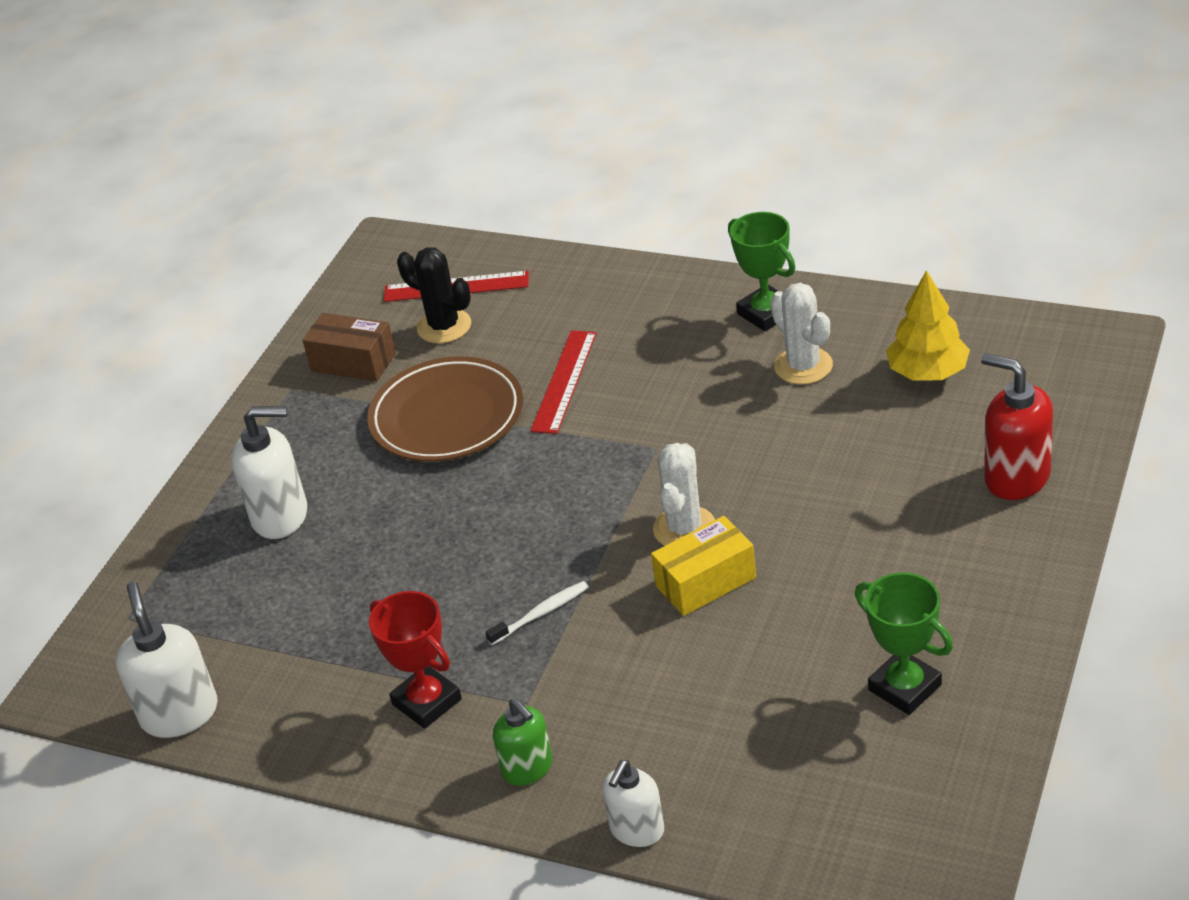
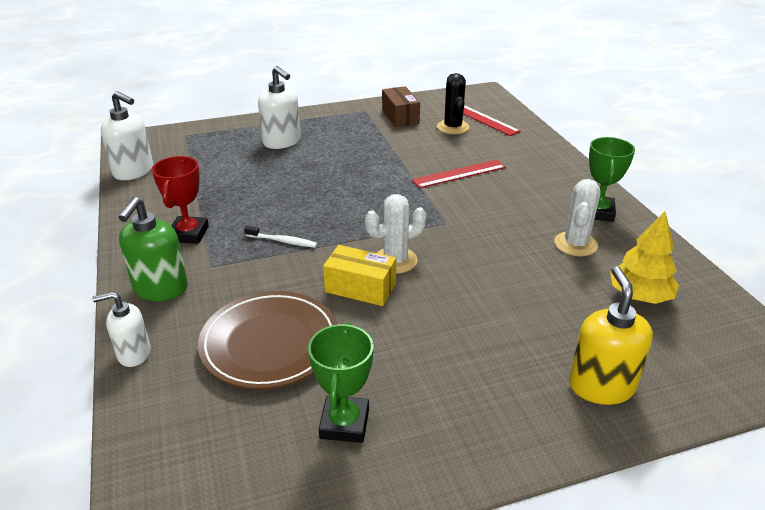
camera: 45 degrees right, 5 degrees down
white soap dispenser [116,582,218,738] -> white soap dispenser turned 90 degrees clockwise [101,91,153,180]
brown plate [367,356,523,462] -> brown plate moved to [198,291,337,389]
green soap dispenser [493,698,552,786] -> green soap dispenser [119,197,188,301], size x1.53
red soap dispenser [981,353,1053,500] -> yellow soap dispenser [569,266,653,405]

